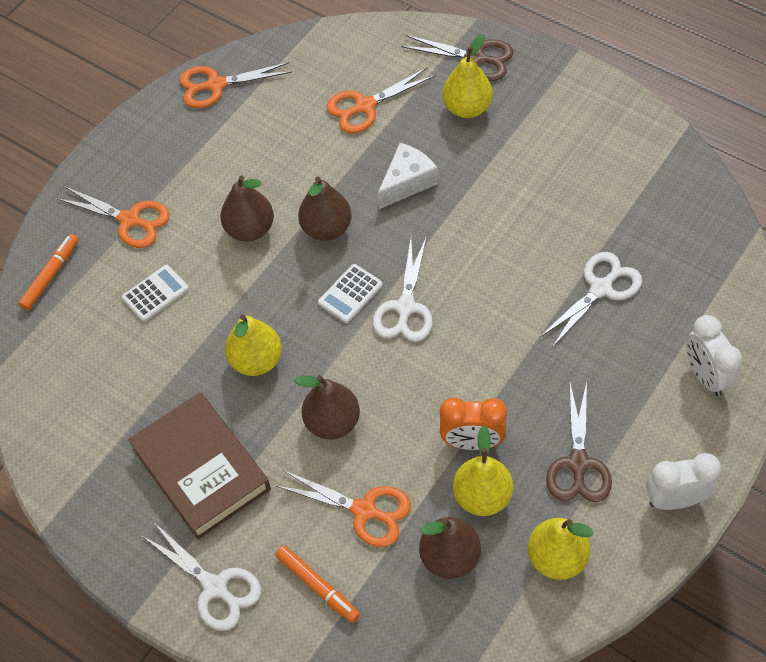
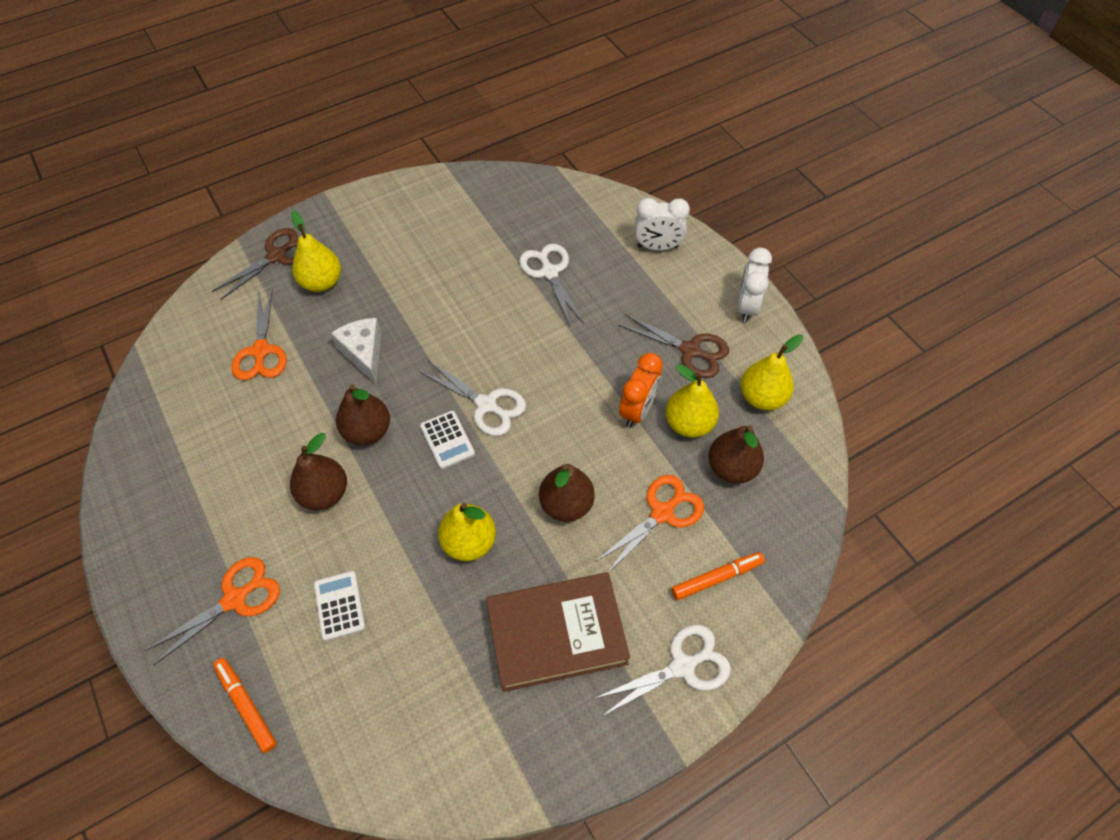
camera: 70 degrees left, 0 degrees up
orange scissors [179,62,292,108] -> none

